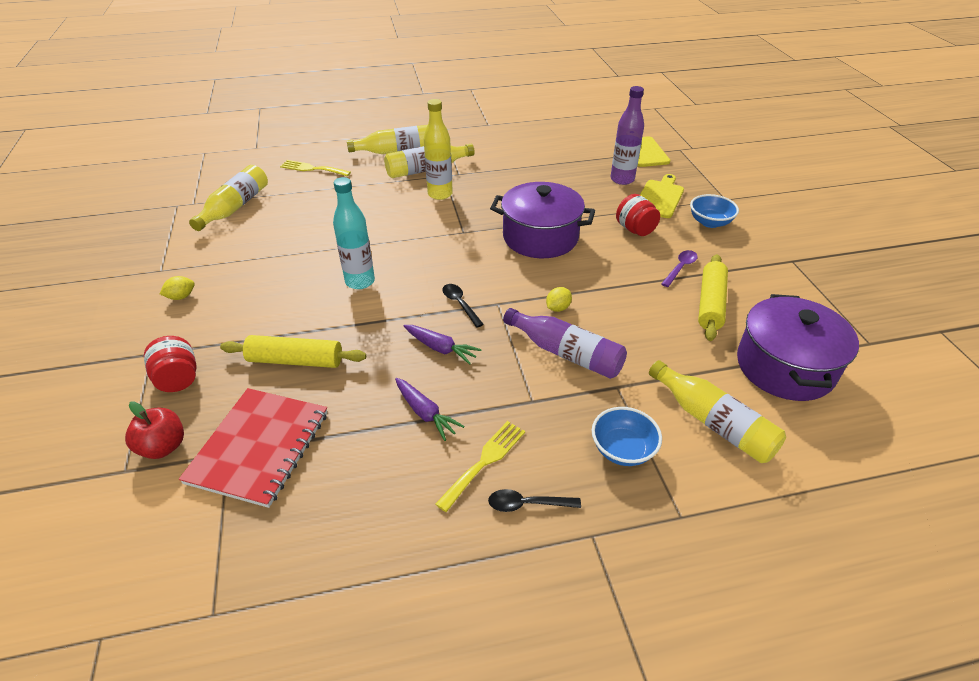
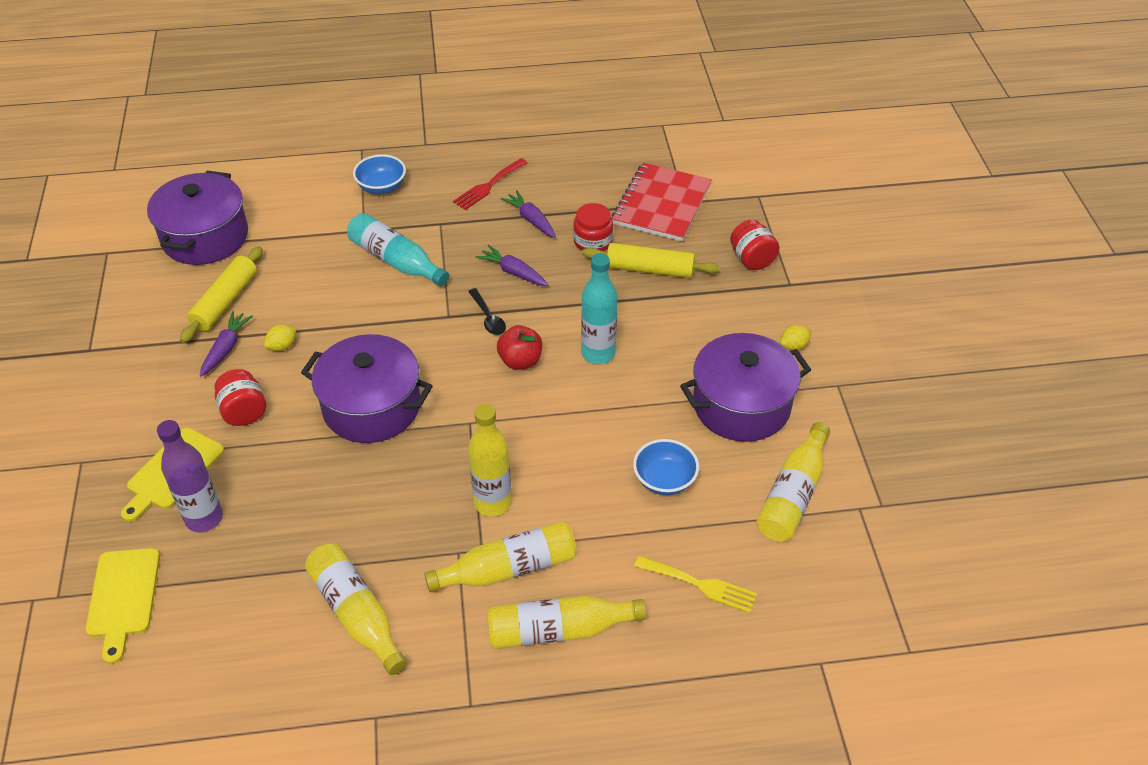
camera: 175 degrees left, 5 degrees up
red apple [125,401,184,459] -> red apple moved to [497,325,542,370]
yellow fork [435,421,525,512] -> red fork [453,158,528,210]
black spoon [488,489,581,512] -> none
purple bottle [503,308,627,379] -> turquoise bottle [347,213,449,286]
yellow lemon [546,287,572,312] -> yellow lemon moved to [264,324,297,351]
yellow bottle [649,360,786,463] -> yellow bottle moved to [305,543,407,675]
purple spoon [661,250,698,287] -> purple carrot [200,311,253,377]
blue bowl [690,194,739,228] -> blue bowl moved to [633,439,699,495]
none -> red jar [573,203,613,251]
none -> purple pot [680,333,811,442]

